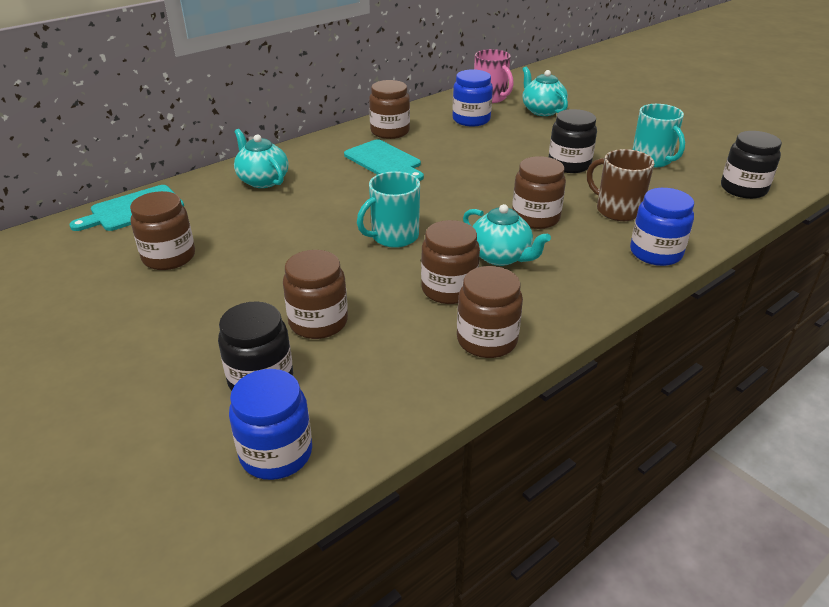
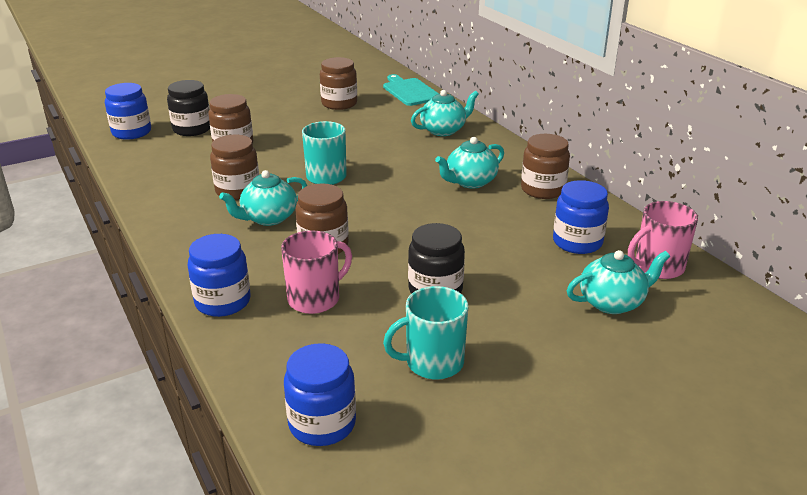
camera: 100 degrees right, 5 degrees down
turquoise cutting board [344,139,424,181] -> turquoise teapot [435,137,504,189]
brown jar [457,266,523,358] -> none
brown mug [587,149,655,221] -> pink mug [281,230,352,314]
black jar [721,131,782,199] -> blue jar [284,343,356,446]

